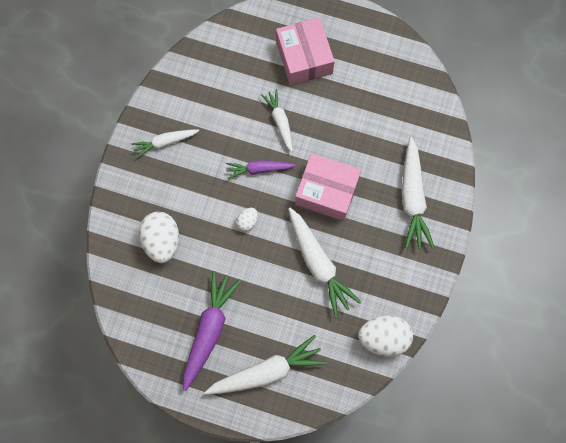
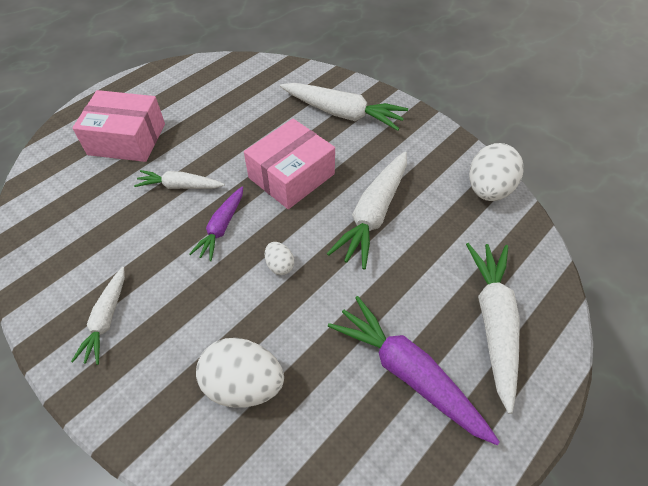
camera: 65 degrees left, 20 degrees down
white carrot [288,207,361,317] -> white carrot turned 120 degrees clockwise [327,152,407,270]

